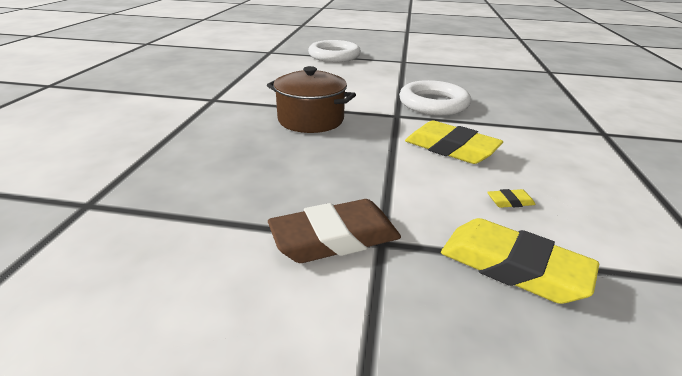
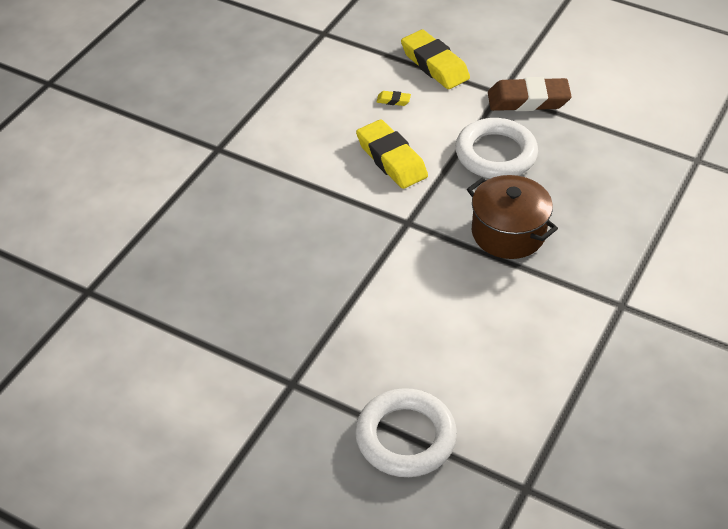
camera: 160 degrees left, 15 degrees up
white ring [399,80,471,115] -> white ring moved to [455,118,538,178]

